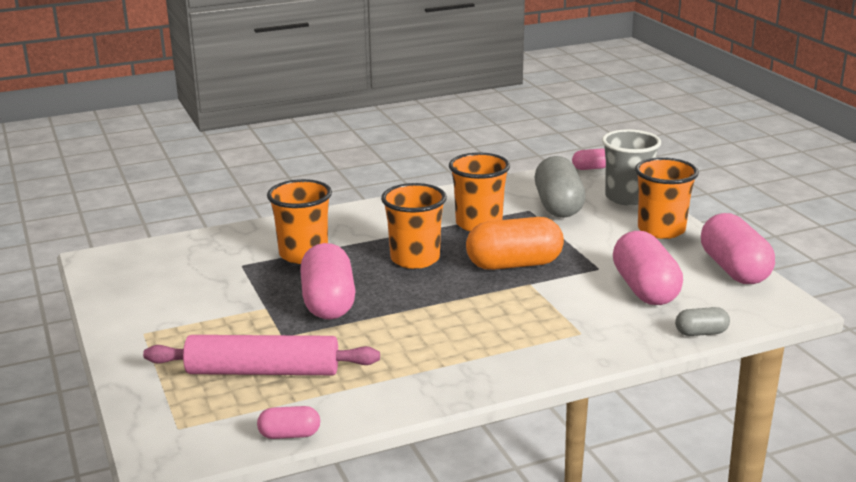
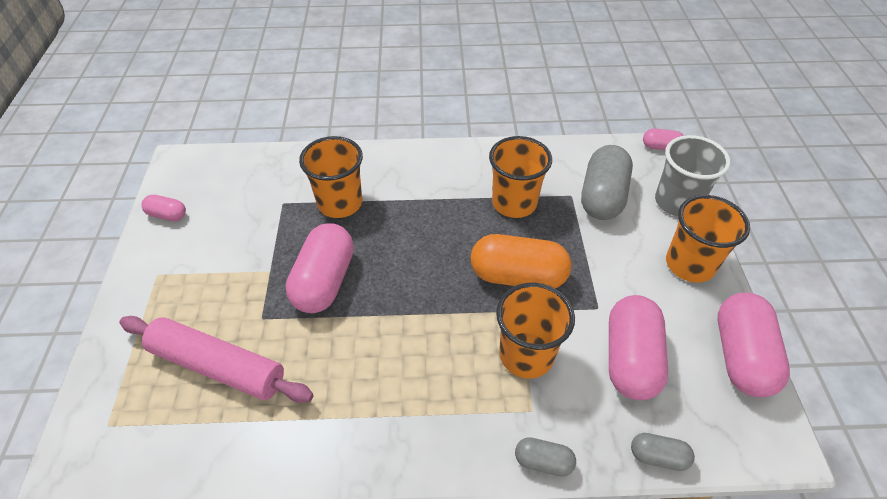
camera: 20 degrees right, 25 degrees up
pink capsule [257,406,320,439] -> pink capsule moved to [141,195,186,221]
orange cup [381,183,447,269] -> orange cup moved to [496,283,575,379]
none -> grey capsule [515,437,576,477]

